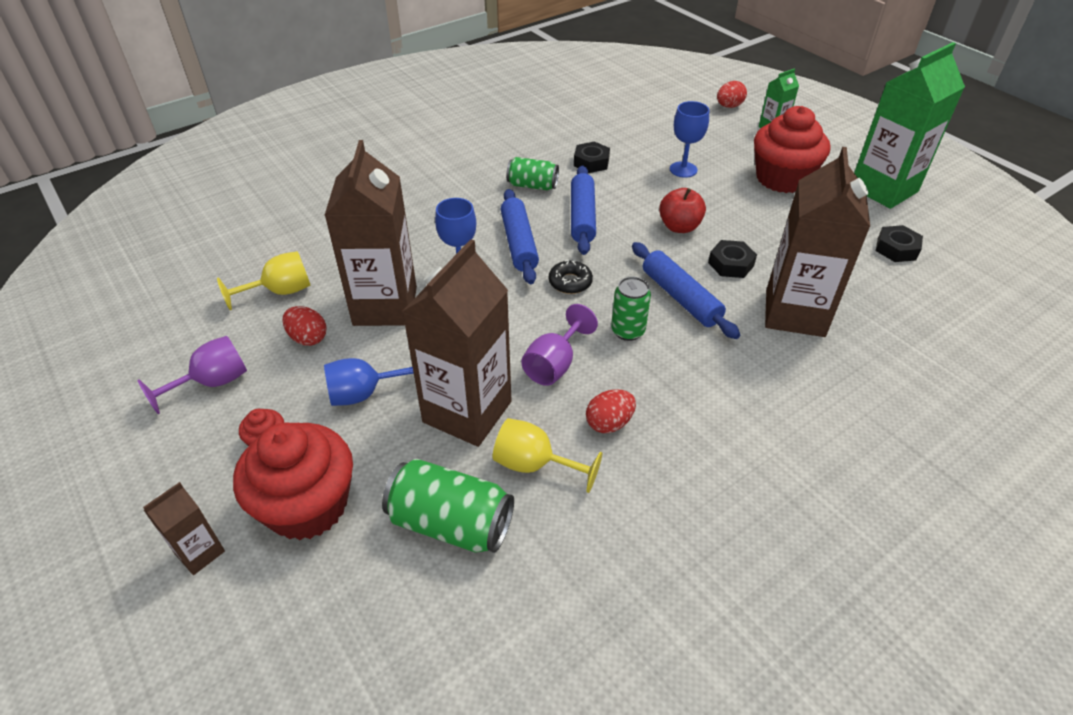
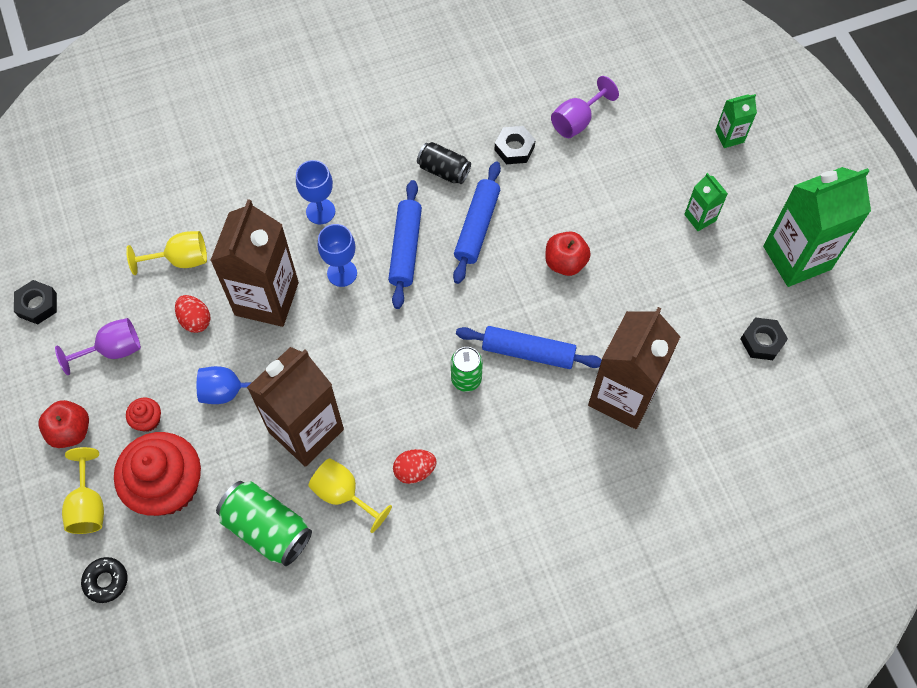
camera: 15 degrees right, 20 degrees up
brown carton [143,482,225,575] -> yellow goblet [62,447,104,534]
green can [506,157,559,191] -> black can [417,142,471,184]
purple goblet [521,304,598,386] -> purple goblet moved to [551,76,619,138]
black donut [549,260,593,294] -> black donut moved to [81,557,127,603]
blue rolling pin [632,242,740,339] -> blue rolling pin turned 60 degrees counterclockwise [456,326,602,369]
blue goblet [670,101,709,178] -> blue goblet moved to [296,160,335,224]
black nut [708,240,757,278] -> black nut moved to [14,280,57,325]
red egg [717,81,747,108] -> none
red cupcake [754,106,830,193] -> green carton [684,173,728,231]
none -> red apple [38,400,89,448]

